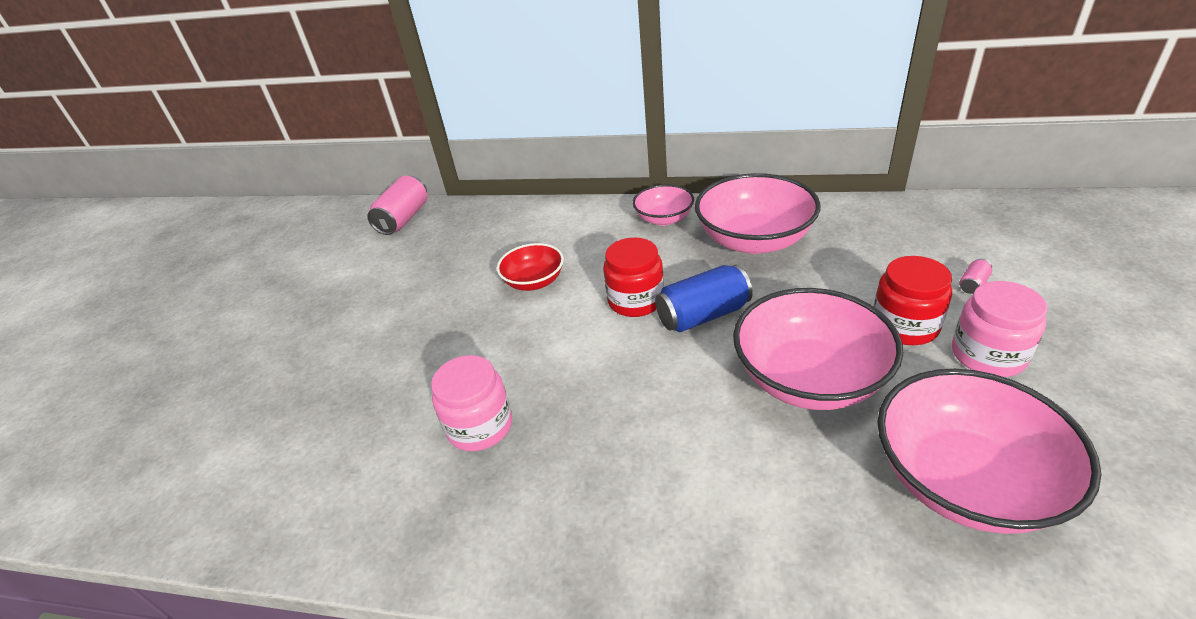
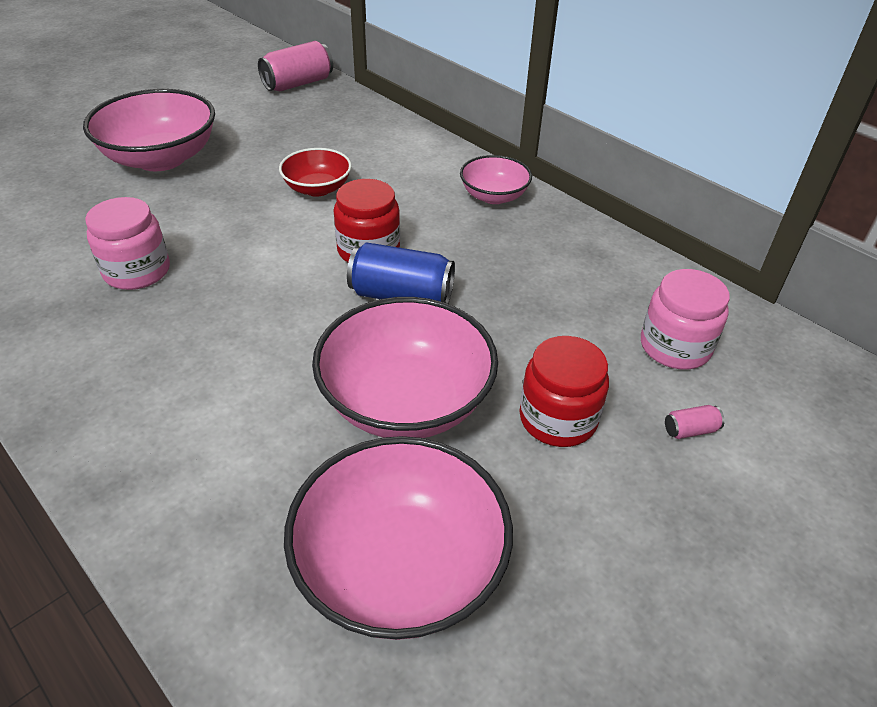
camera: 30 degrees right, 5 degrees up
pink bowl [695,173,821,254] -> pink bowl moved to [83,89,215,171]
pink jar [952,281,1048,377] -> pink jar moved to [641,269,730,369]

